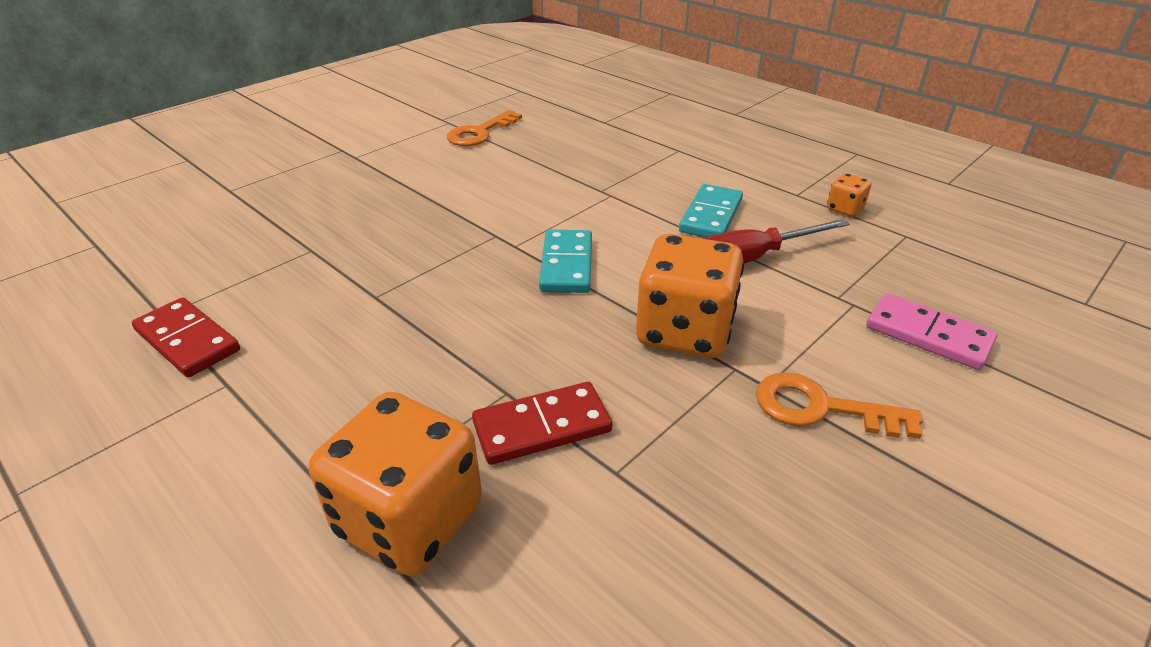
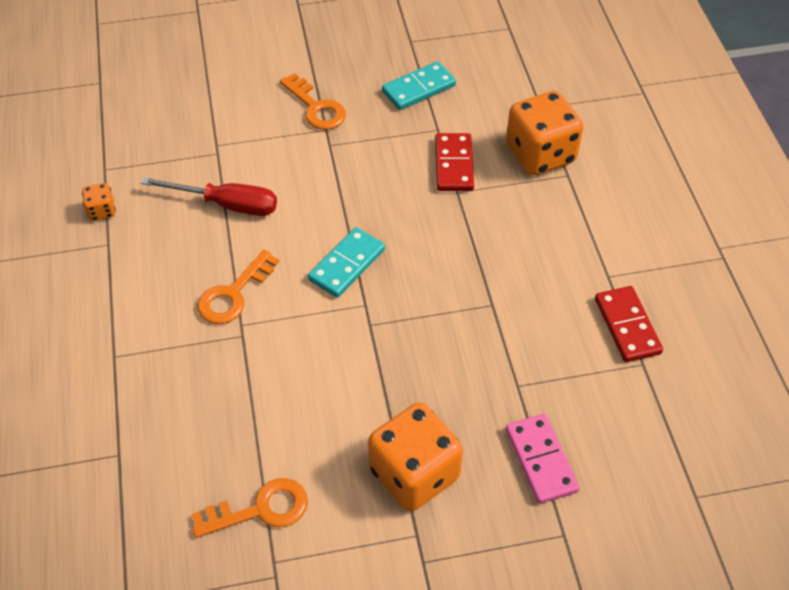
camera: 145 degrees left, 15 degrees up
red domino [472,382,612,465] -> red domino turned 75 degrees clockwise [435,133,474,191]
orange dice [636,234,744,358] -> orange dice moved to [368,402,463,512]
turquoise domino [679,184,743,237] -> turquoise domino moved to [382,61,456,110]
pink domino [866,293,997,370] -> pink domino moved to [506,414,580,504]
none -> orange key [197,250,279,324]

